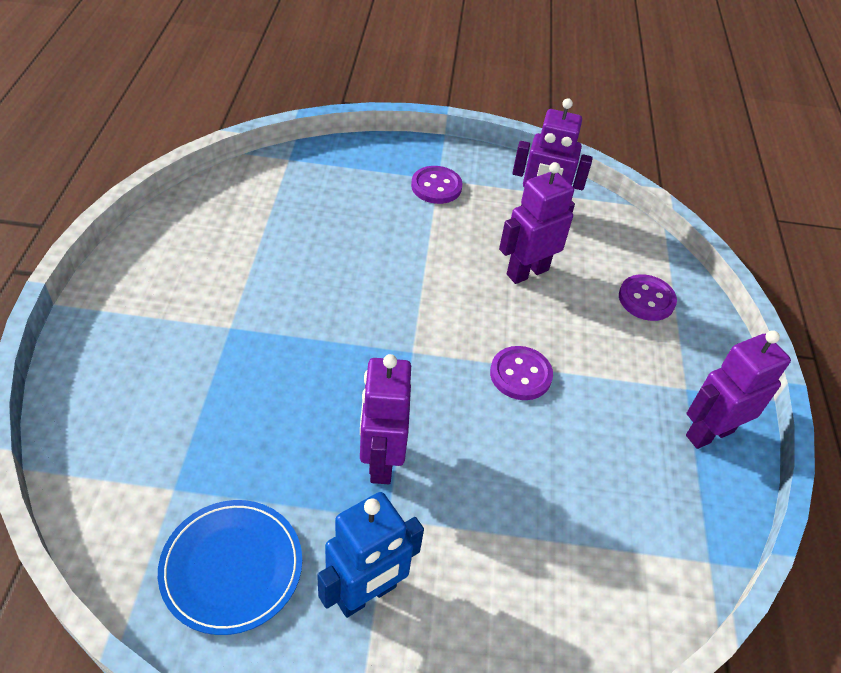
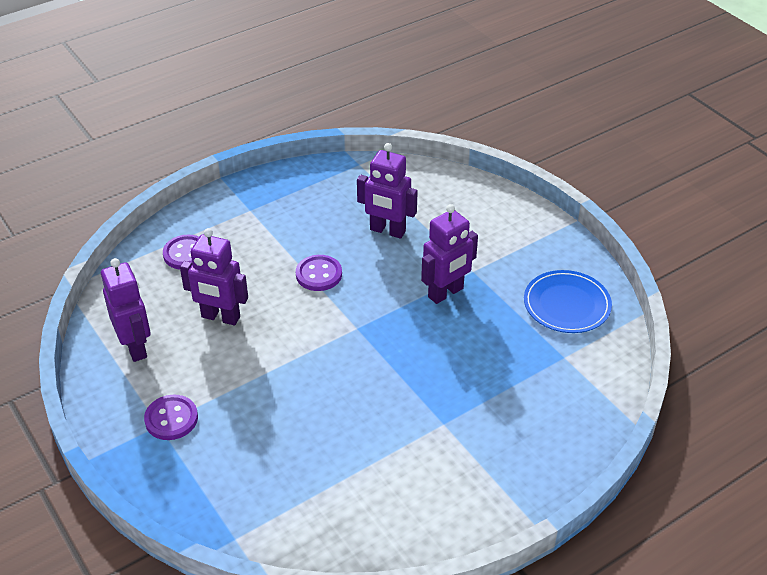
camera: 125 degrees left, 5 degrees down
blue robot [317,492,424,618] -> none
purple robot [686,330,791,449] -> purple robot moved to [357,143,418,239]

